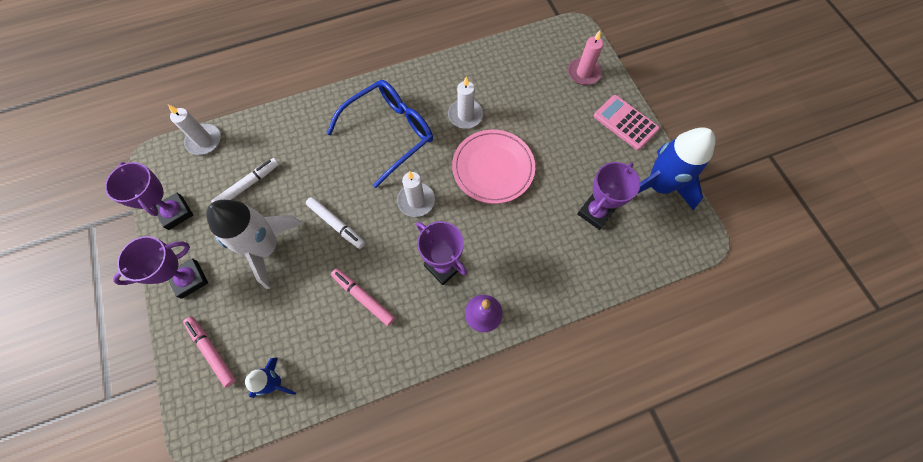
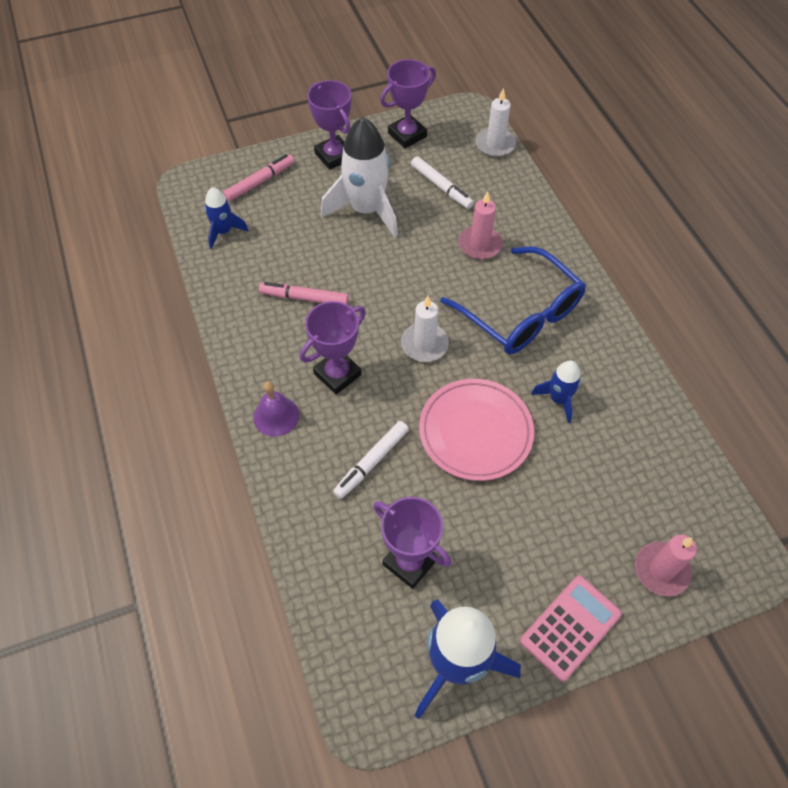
camera: 90 degrees right, 10 degrees down
white marker [306,197,365,249] -> white marker moved to [333,421,409,499]
pink marker [331,268,395,326] -> pink marker turned 120 degrees counterclockwise [259,282,349,304]
white candle [448,77,483,128] -> blue rocket [531,360,581,423]
none -> pink candle [458,191,503,260]

